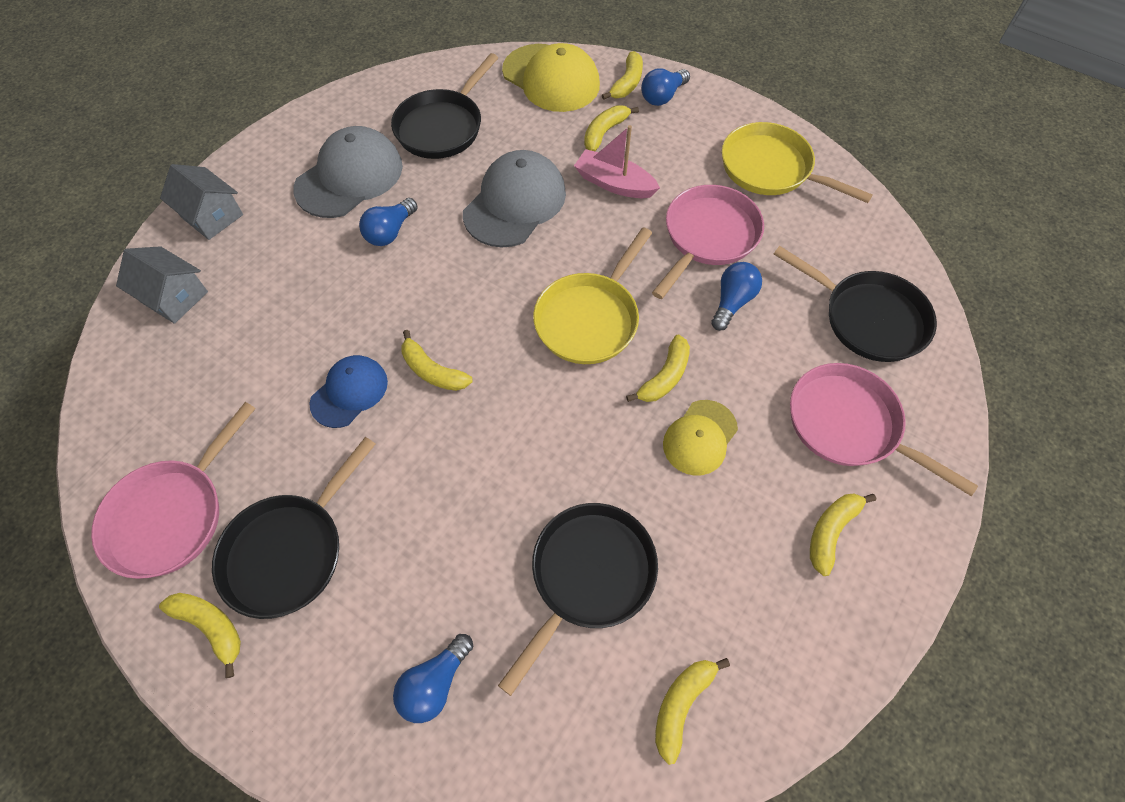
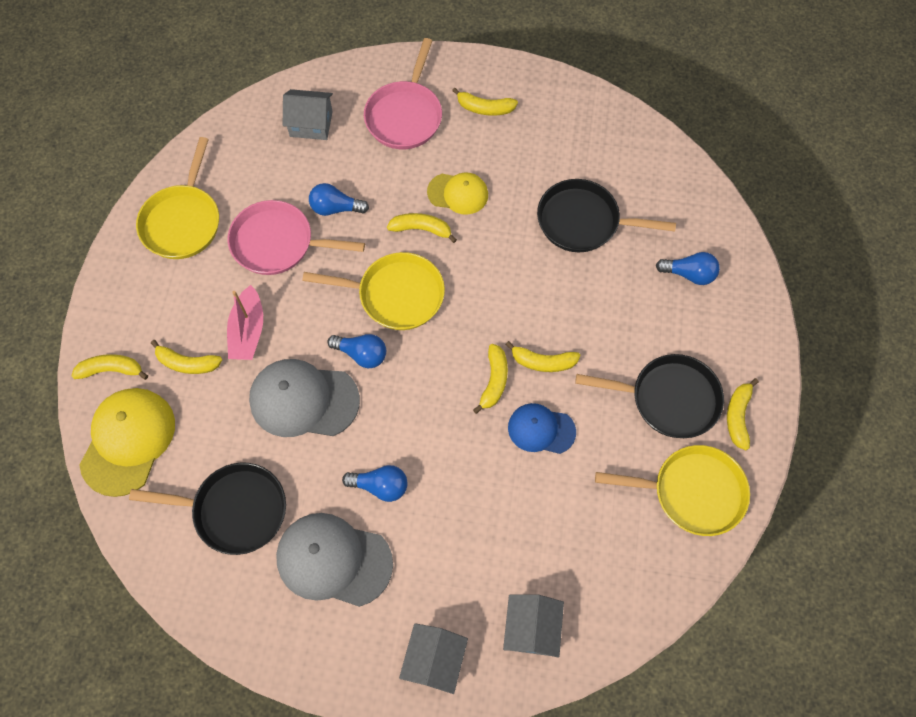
camera: 115 degrees left, 5 degrees up
pink pan [91,402,256,579] -> yellow pan [595,445,750,536]
blue light bulb [641,68,690,106] -> blue light bulb moved to [327,334,386,368]
yellow banana [655,658,730,765] -> yellow banana moved to [505,341,581,372]
black pan [774,246,937,362] -> grey house [283,89,333,140]

